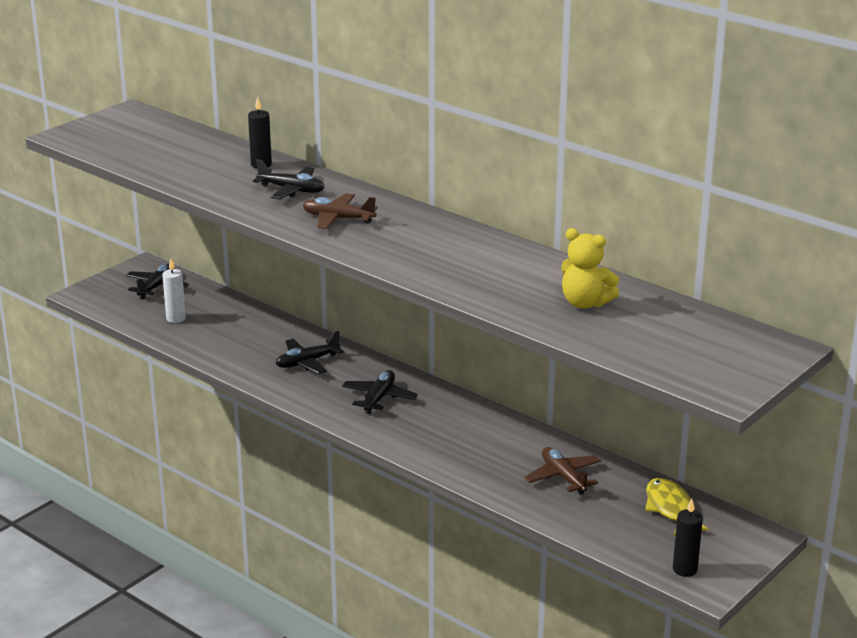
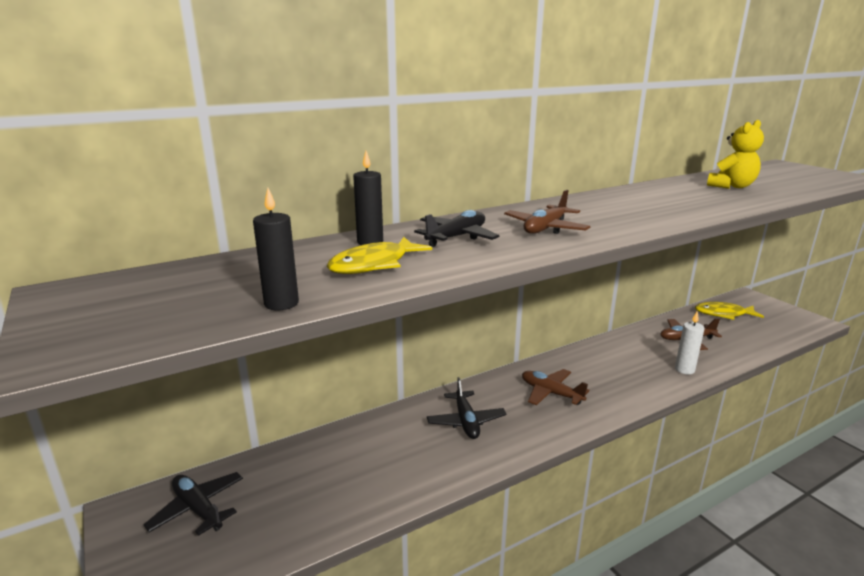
camera: 70 degrees left, 5 degrees down
white candle [162,259,186,323] -> white candle moved to [675,311,704,375]
black plane [342,370,418,414] -> brown plane [522,369,589,405]
black candle [673,499,703,577] -> black candle moved to [253,188,299,310]
none -> yellow fish [326,237,432,274]

